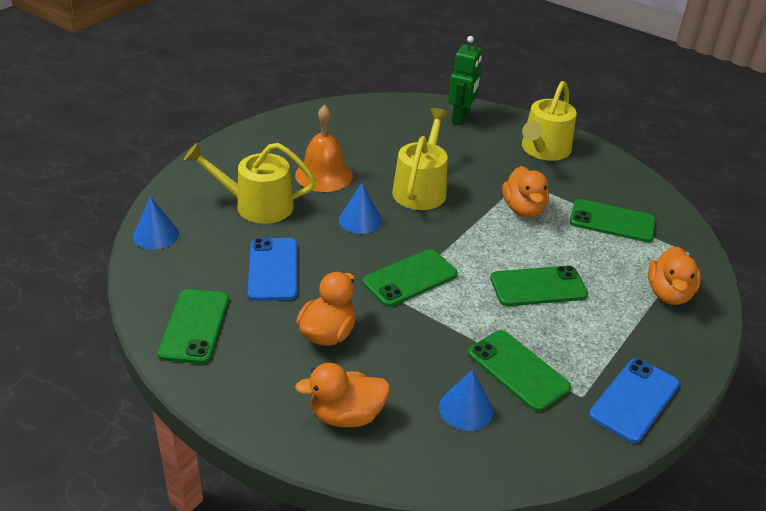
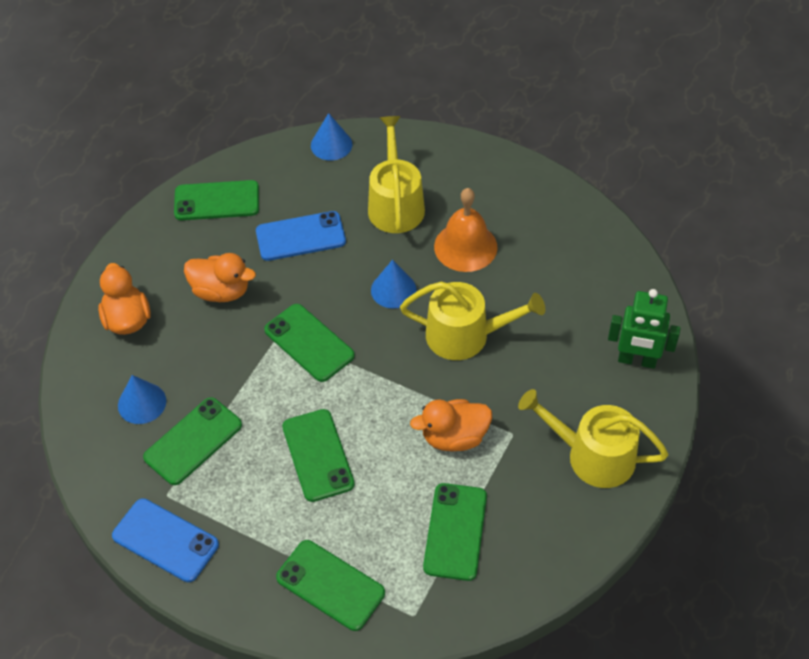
camera: 85 degrees right, 15 degrees up
orange duck [648,246,701,305] -> green phone [276,540,385,631]

